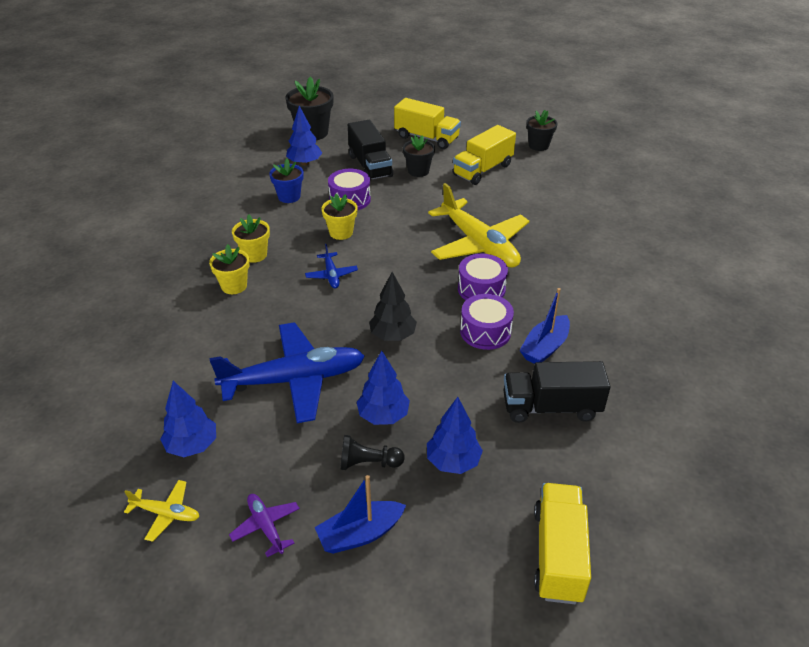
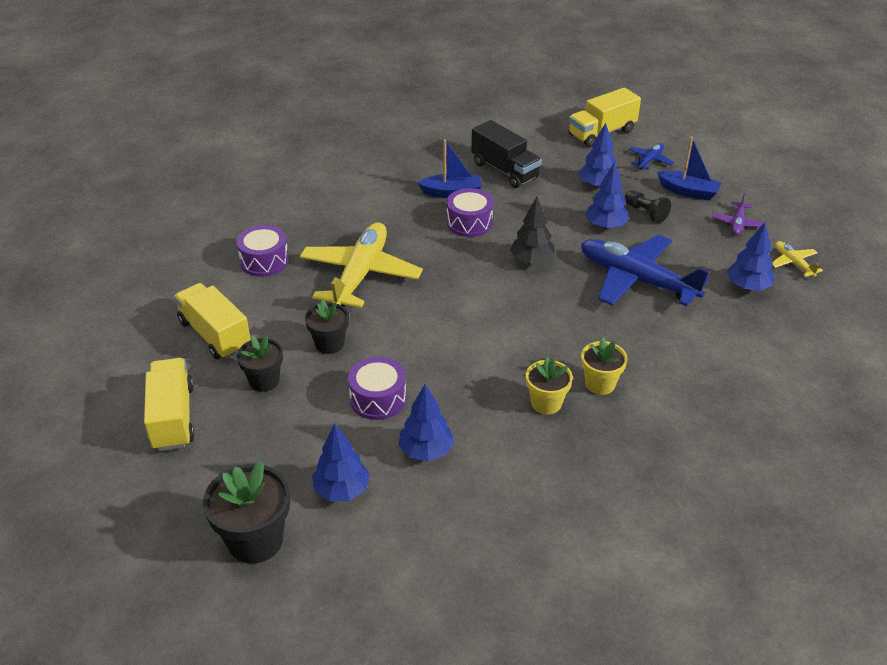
camera: 130 degrees left, 0 degrees up
blue flower pot [269,159,304,203] -> blue tree [399,384,455,461]
blue plane [305,244,358,288] -> blue plane moved to [629,143,674,170]
yellow flower pot [321,194,358,240] -> none
black truck [348,120,393,181] -> none
yellow truck [453,125,516,185] -> yellow truck turned 135 degrees counterclockwise [174,283,251,359]
purple drum [458,254,508,300] -> purple drum moved to [236,225,289,277]
black flower pot [526,110,557,151] -> black flower pot moved to [305,299,349,354]

